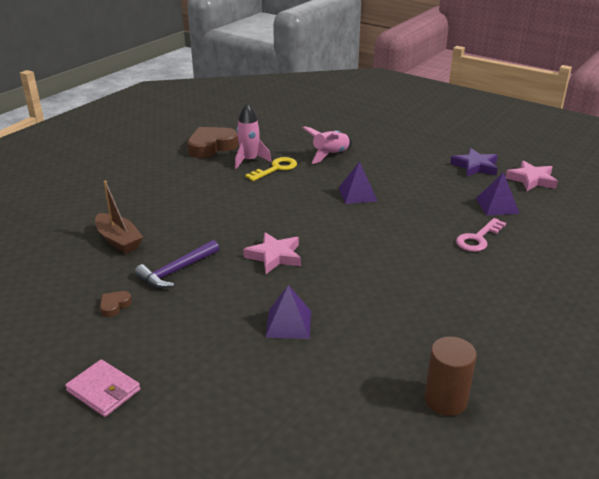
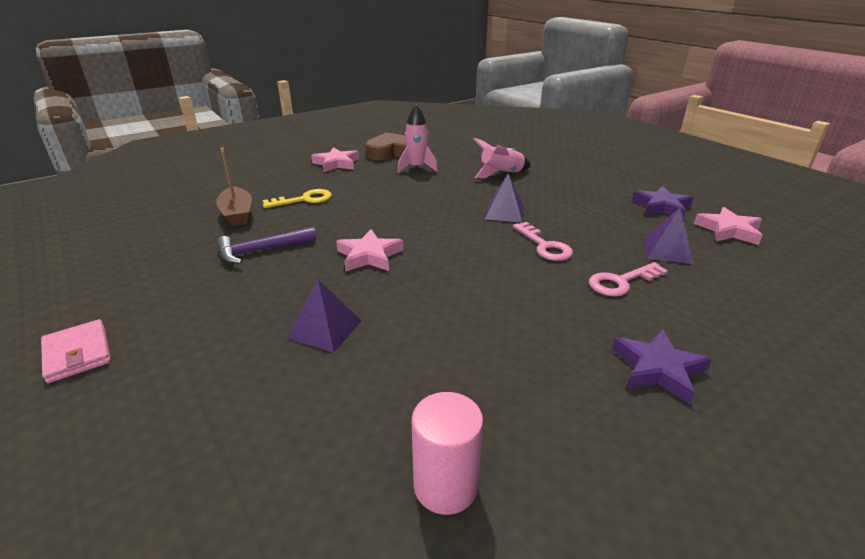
camera: 20 degrees right, 0 degrees up
brown heart [100,291,132,317] -> none
yellow key [245,157,297,181] -> yellow key moved to [263,189,332,208]
brown cylinder [424,337,477,416] -> pink cylinder [412,392,484,515]
none -> pink star [311,147,359,172]
none -> pink key [513,222,573,261]
none -> purple star [612,329,712,404]

